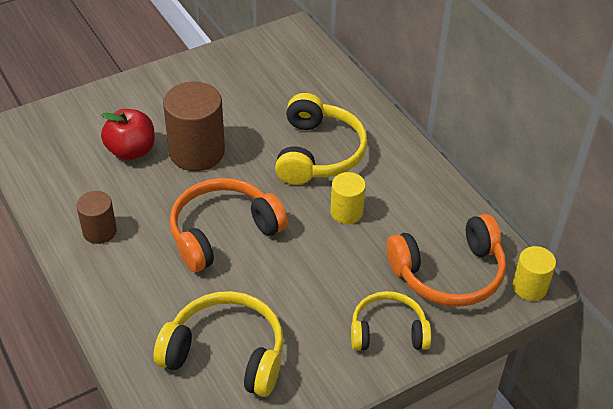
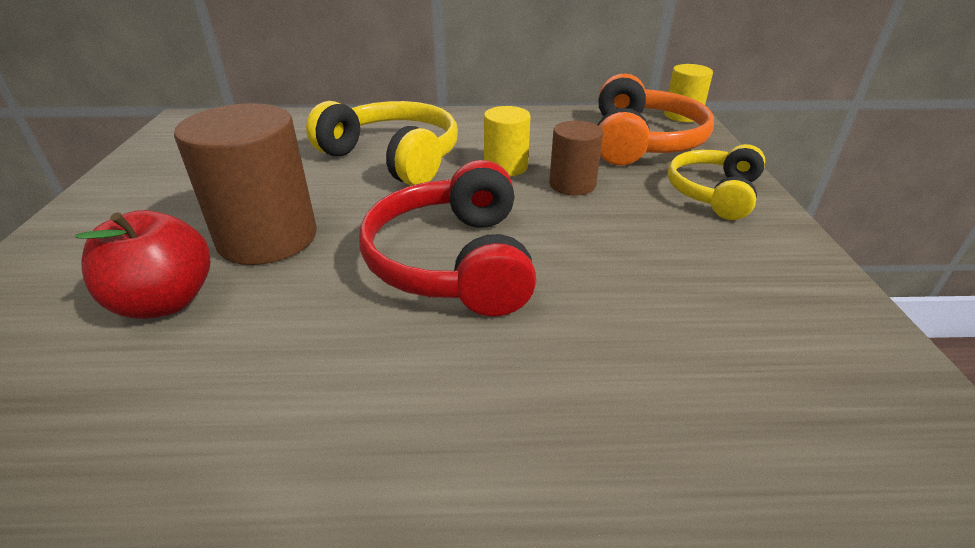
camera: 60 degrees left, 10 degrees down
brown cylinder [76,191,117,244] -> brown cylinder moved to [549,121,603,195]
yellow headphones [154,291,284,397] -> none
orange headphones [170,178,288,272] -> red headphones [359,160,536,316]

